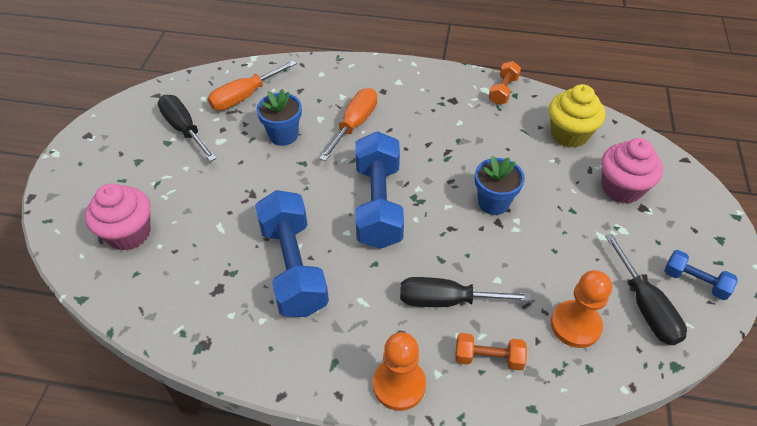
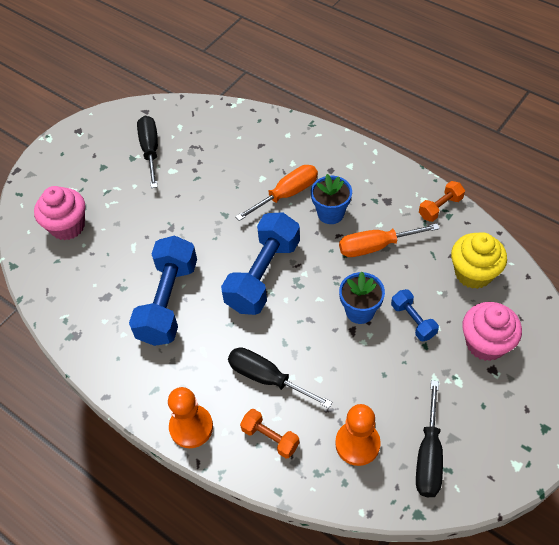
camera: 30 degrees right, 5 degrees up
orange screwdriver [208,60,297,110] -> orange screwdriver moved to [339,224,440,257]
blue flower pot [256,89,302,146] -> blue flower pot moved to [311,174,352,224]
blue dumbbell [664,250,738,300] -> blue dumbbell moved to [391,289,439,341]

